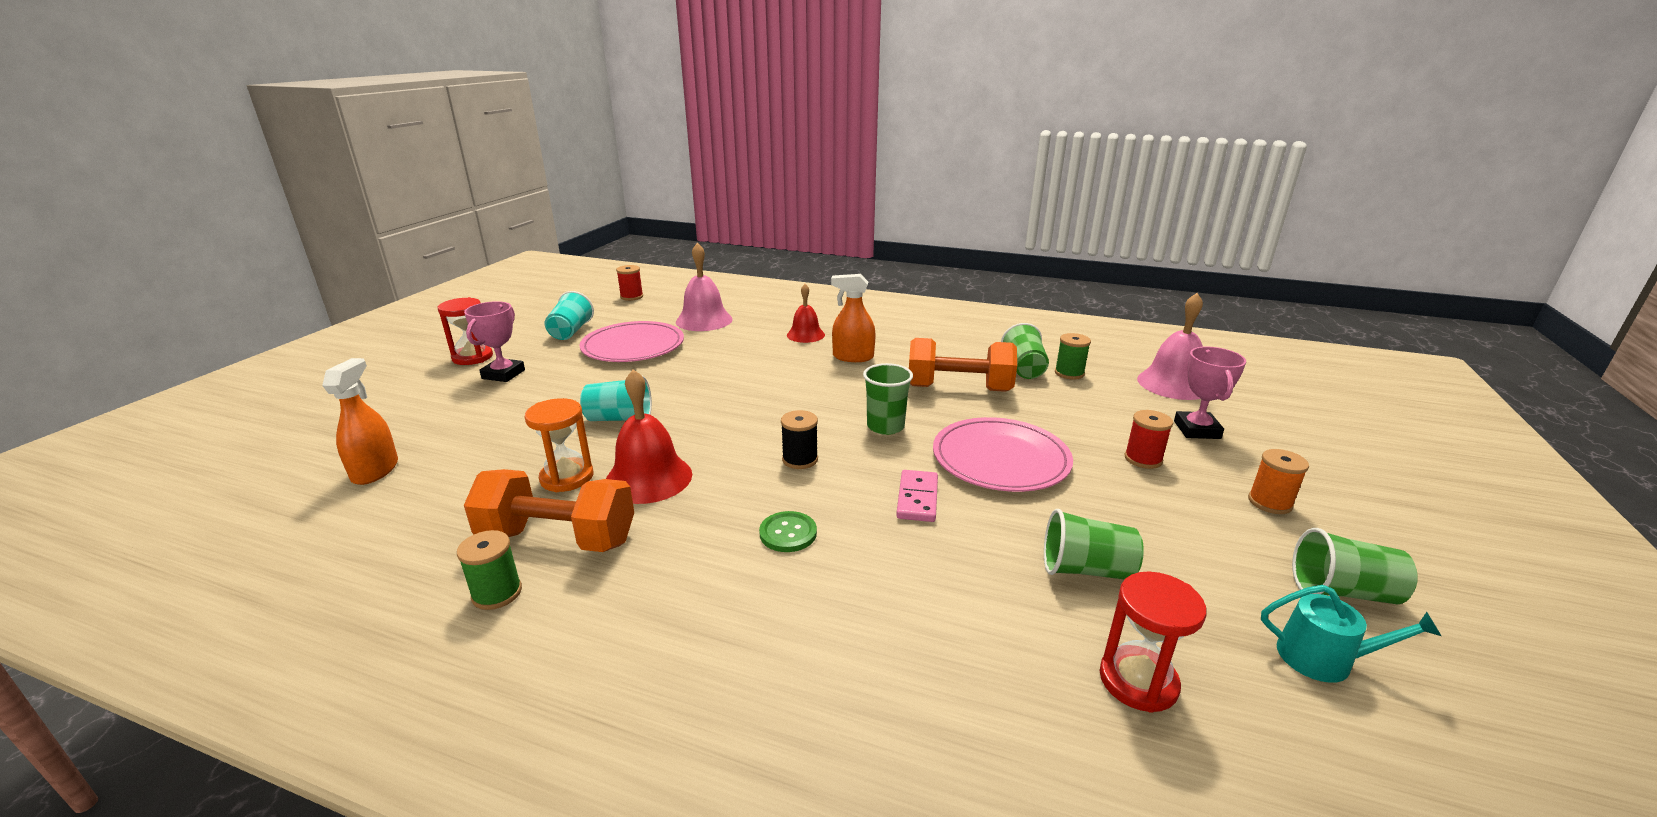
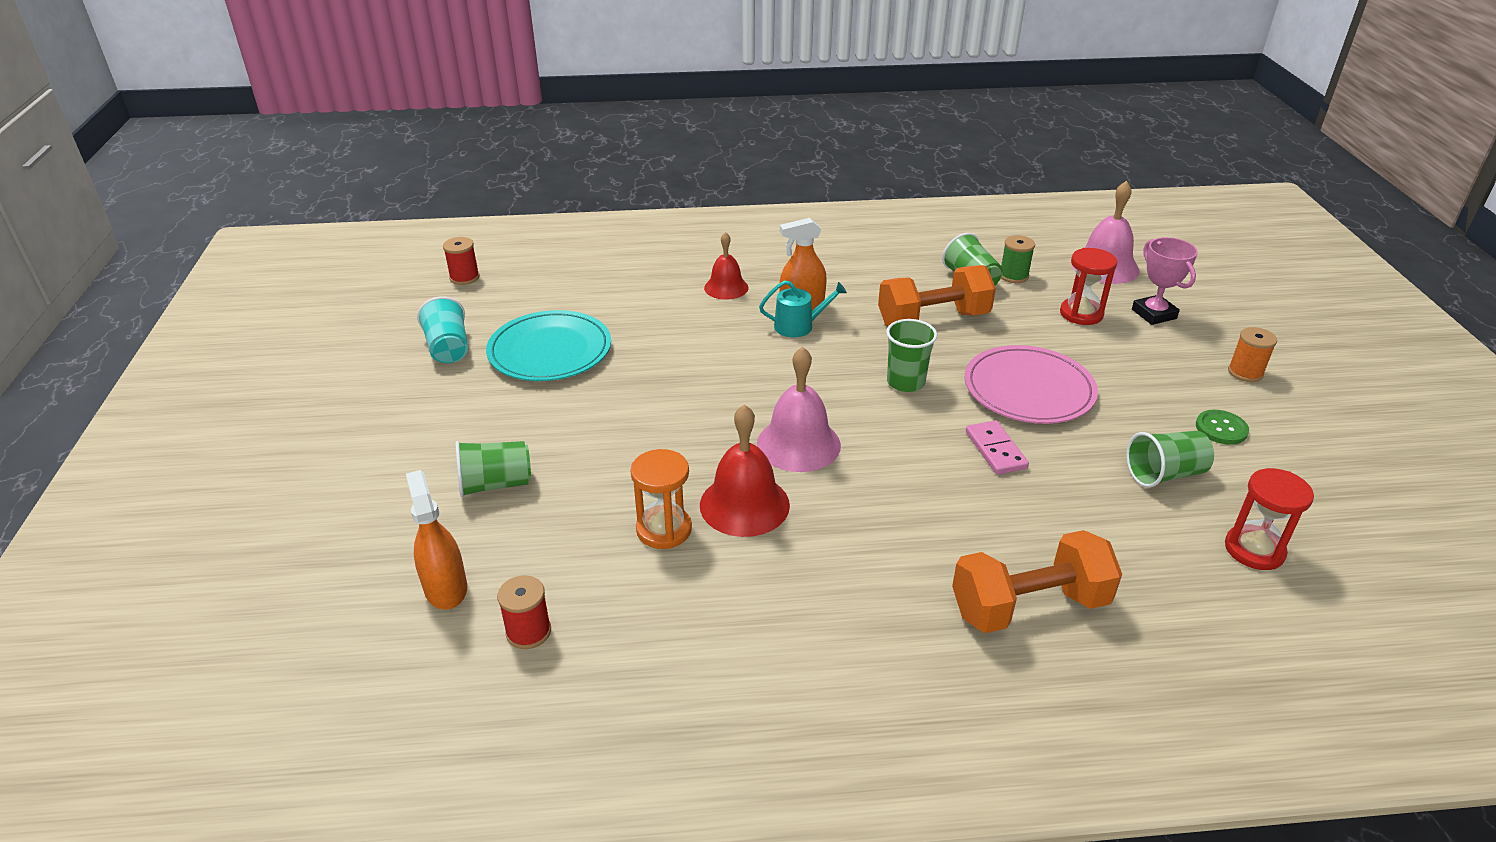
camera: 25 degrees left, 10 degrees up
red hourglass [437,297,493,365] -> red hourglass moved to [1060,248,1117,325]
green spool [457,530,522,610] -> none
pink trophy [464,301,525,382] -> none
orange dumbbell [464,469,634,552] -> orange dumbbell moved to [952,530,1122,633]
pink plate [579,321,684,362] -> turquoise plate [486,310,611,381]
turquoise cup [580,375,652,421] -> none
pink bell [676,243,732,331] -> pink bell moved to [757,347,841,472]
green button [759,511,817,552] -> green button moved to [1196,410,1249,445]
black spool [781,410,818,469] -> none
red spool [1124,410,1173,469] -> red spool moved to [497,575,551,649]
turquoise watering can [1261,585,1441,683] -> turquoise watering can moved to [759,280,847,337]
green cup [1292,528,1418,604] -> green cup moved to [455,441,531,497]

